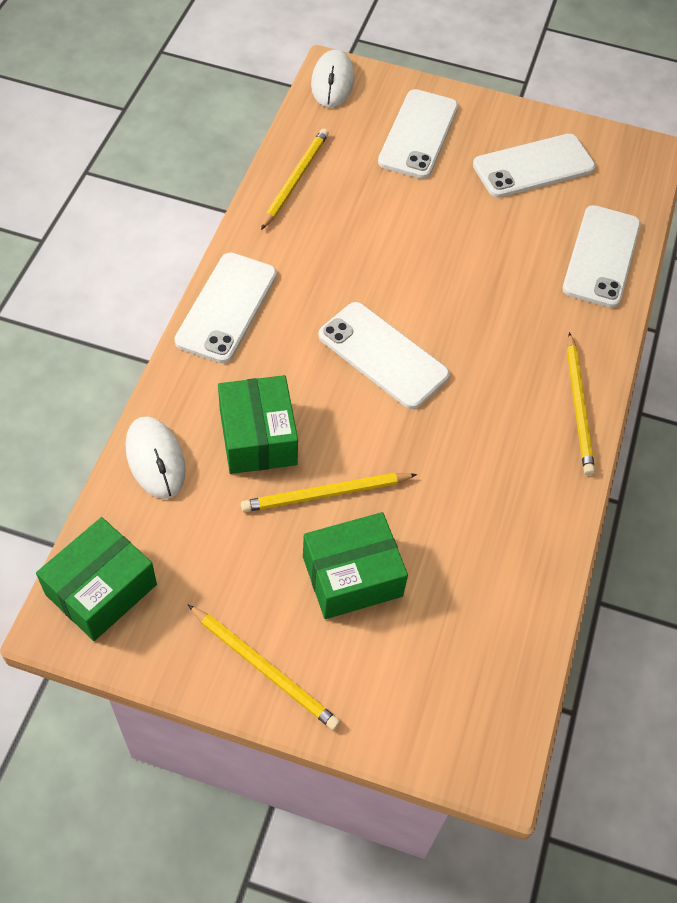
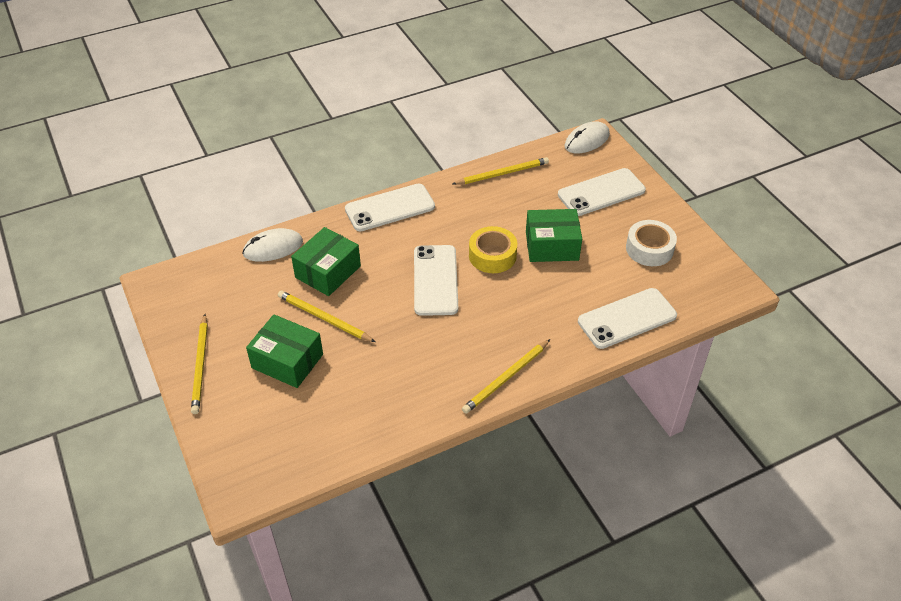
camera: 50 degrees right, 10 degrees down
green box [36,517,157,641] -> green box moved to [526,209,582,262]
white mouse [126,416,186,499] -> white mouse turned 45 degrees clockwise [242,228,303,262]
white phone [473,134,595,198] -> white tape [626,220,677,266]
none -> yellow tape [469,226,517,273]

